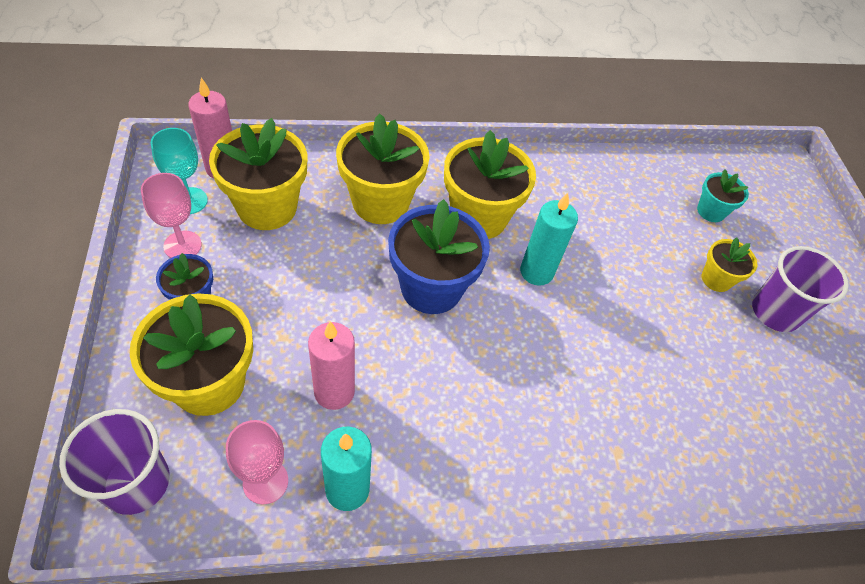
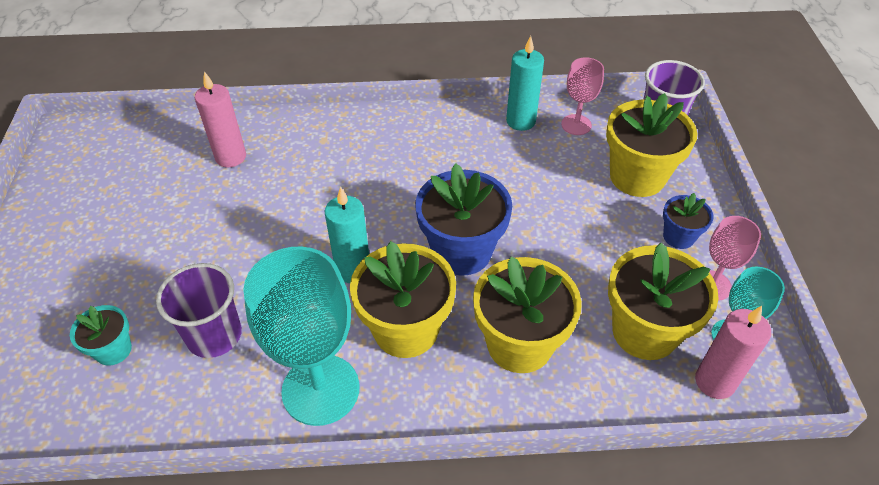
camera: 170 degrees left, 5 degrees down
pink candle [308,321,355,410] -> pink candle moved to [195,71,246,167]
yellow flower pot [702,237,757,292] -> none
purple cup [752,246,849,332] -> purple cup moved to [156,263,242,358]
none -> turquoise goblet [243,246,360,426]

